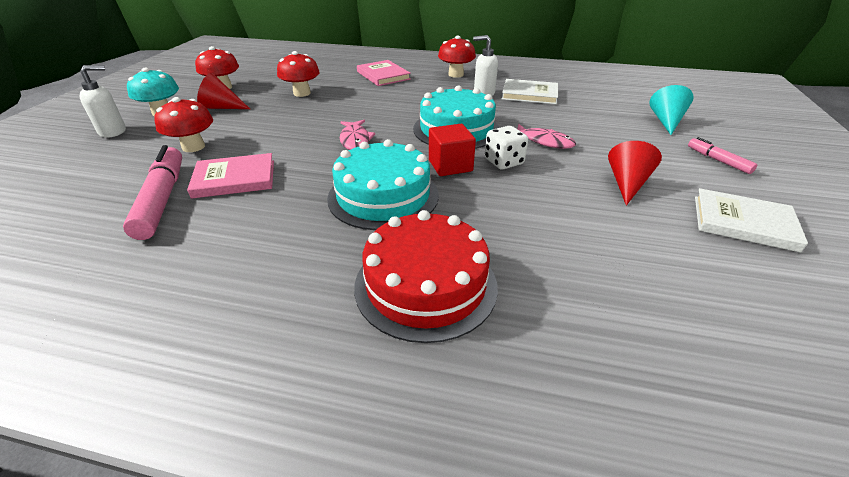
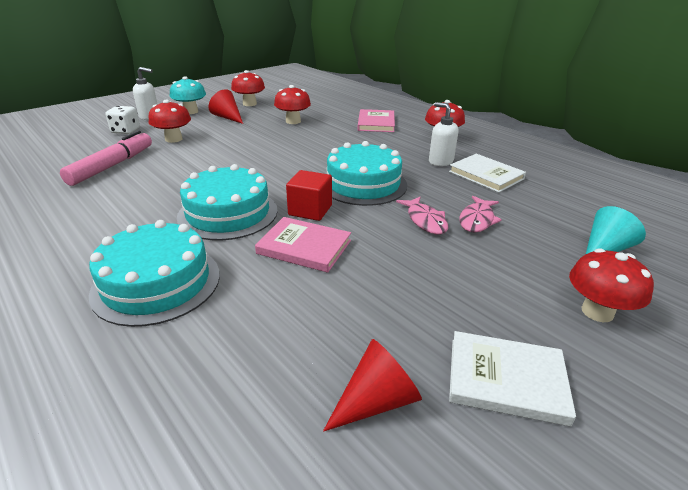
camera: 35 degrees right, 5 degrees down
pink book [187,153,274,199] -> pink book moved to [255,217,351,273]
pink fish [340,120,375,150] -> pink fish moved to [459,196,502,233]
red cake [354,210,498,343] -> turquoise cake [89,220,220,327]
white dice [485,126,528,169] -> white dice moved to [105,106,140,134]
red cone [608,141,662,206] -> red cone moved to [323,339,422,432]
pink marker [688,137,757,174] -> red mushroom [569,249,654,322]
white book [695,188,808,253] -> white book turned 45 degrees counterclockwise [449,331,576,426]

